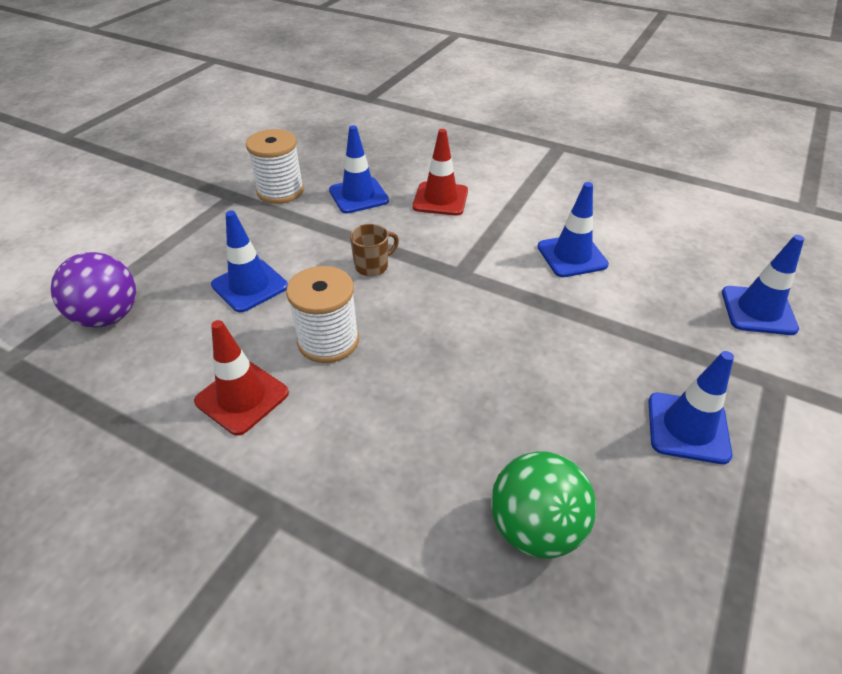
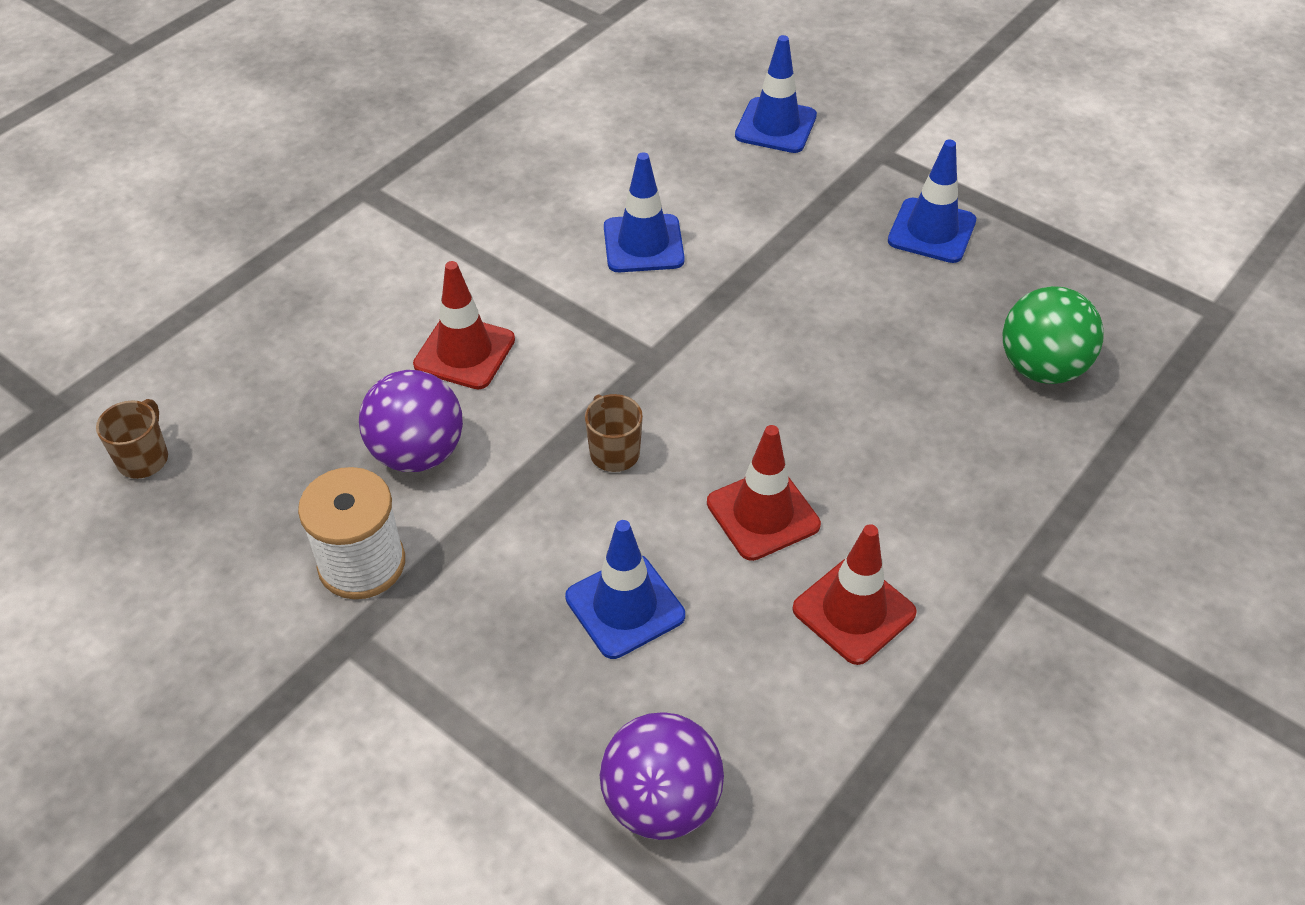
camera: 80 degrees left, 5 degrees up
white spool [286,266,359,363] -> red traffic cone [707,425,821,561]
blue traffic cone [329,125,389,214] -> purple ball [359,370,463,472]
none -> brown mug [96,399,168,479]

